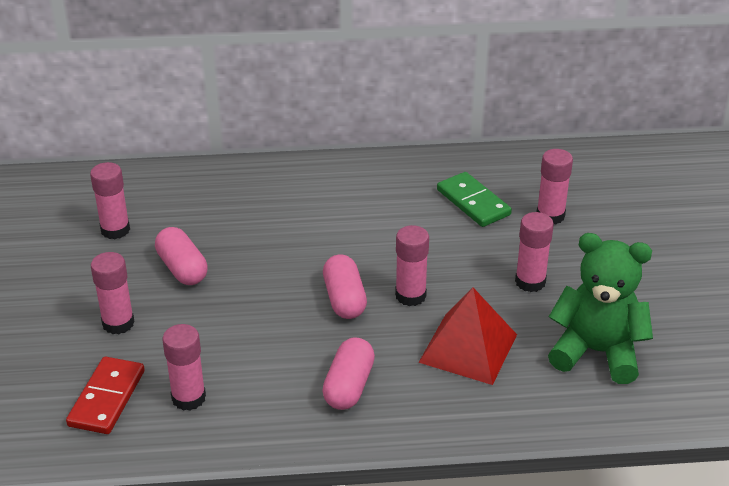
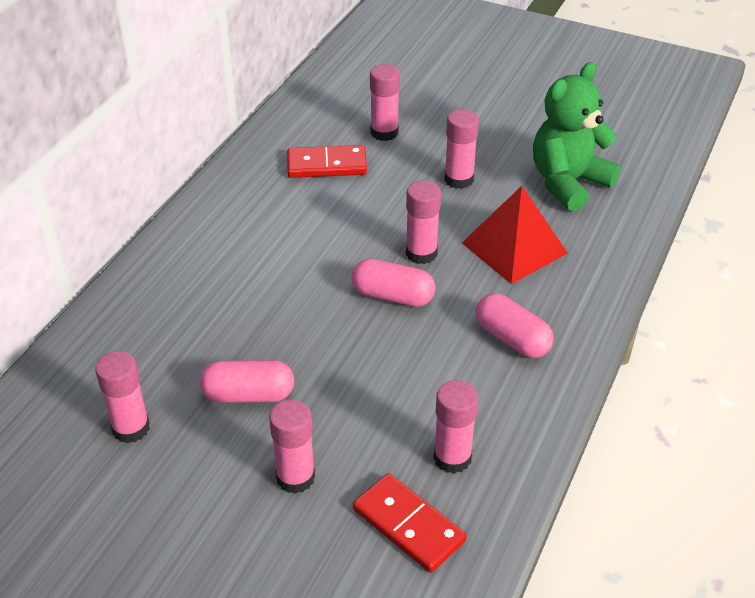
camera: 60 degrees left, 5 degrees up
green domino [437,172,512,227] -> red domino [287,145,367,178]

